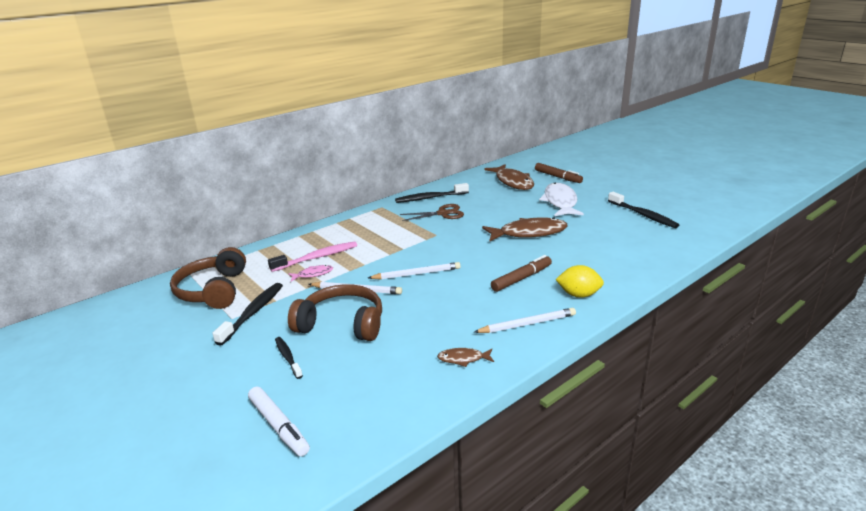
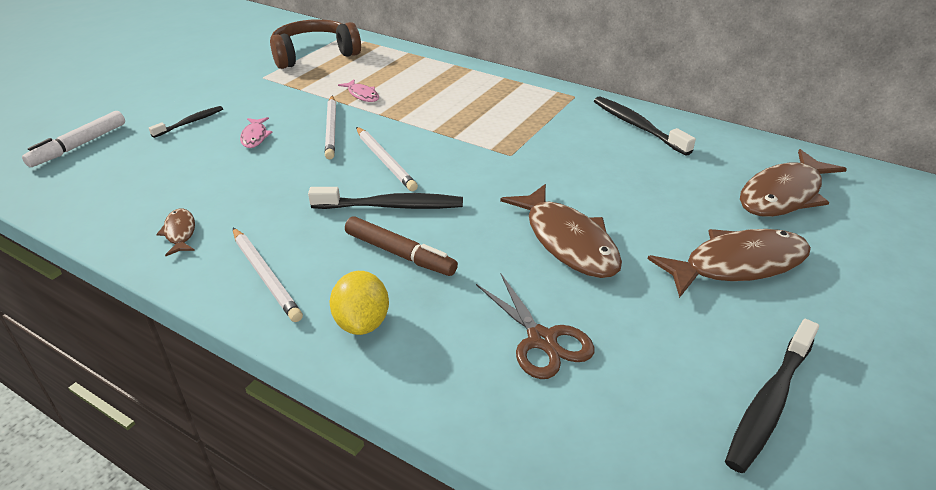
camera: 70 degrees right, 10 degrees up
black toothbrush [212,283,283,346] -> black toothbrush moved to [308,187,463,209]
pink toothbrush [268,241,357,272] -> none
brown headphones [288,284,382,341] -> pink fish [240,117,272,148]
brown scissors [400,204,464,221] -> brown scissors moved to [476,274,595,379]
brown marker [535,163,583,183] -> none
white fish [539,183,584,216] -> brown fish [647,229,811,298]

